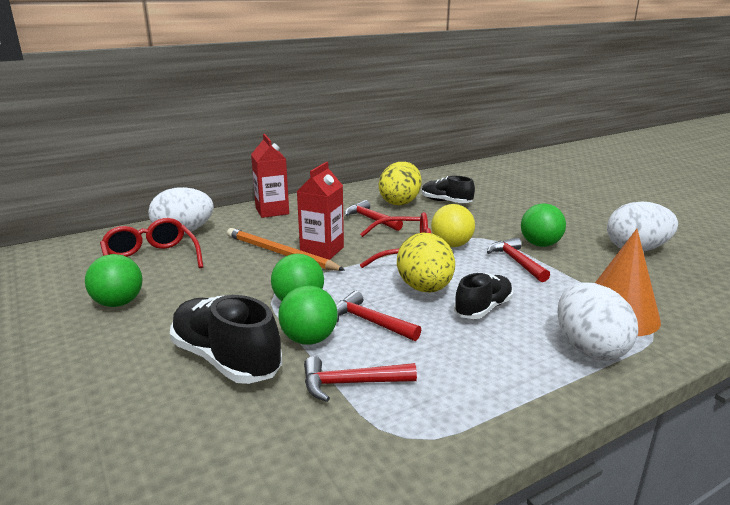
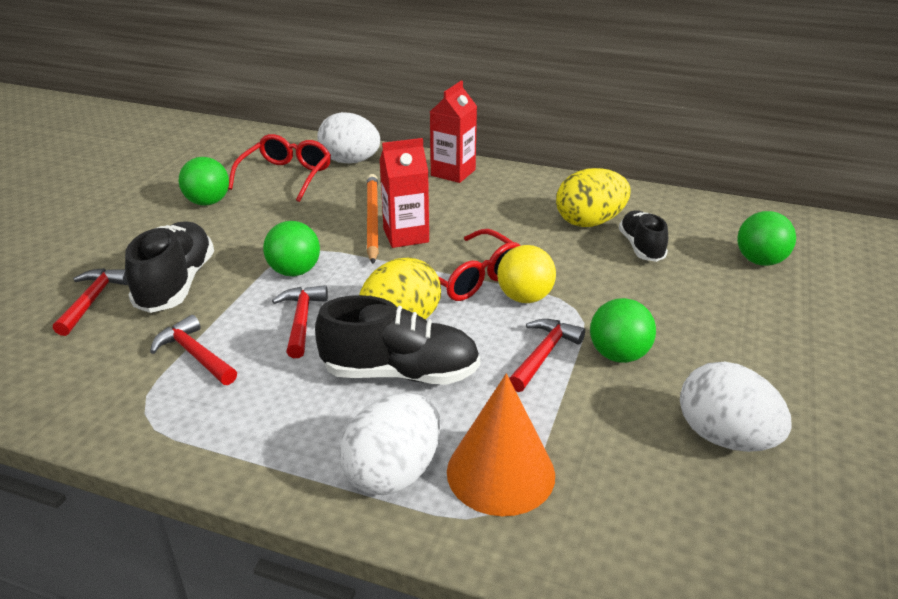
camera: 50 degrees right, 10 degrees up
green ball [278,285,338,345] -> green ball moved to [737,211,796,266]
red hammer [345,200,403,231] -> red hammer moved to [53,268,128,336]
black shoe [454,273,513,319] -> black shoe [315,295,480,385], size x1.58

